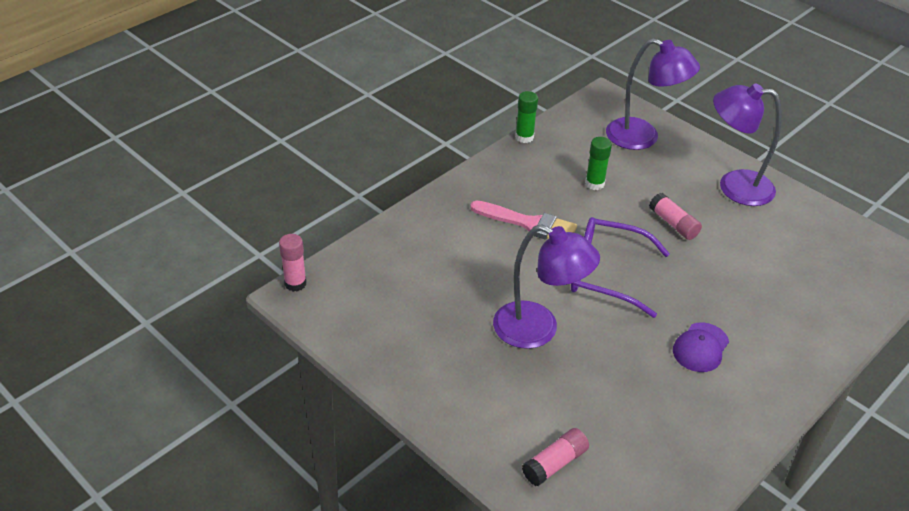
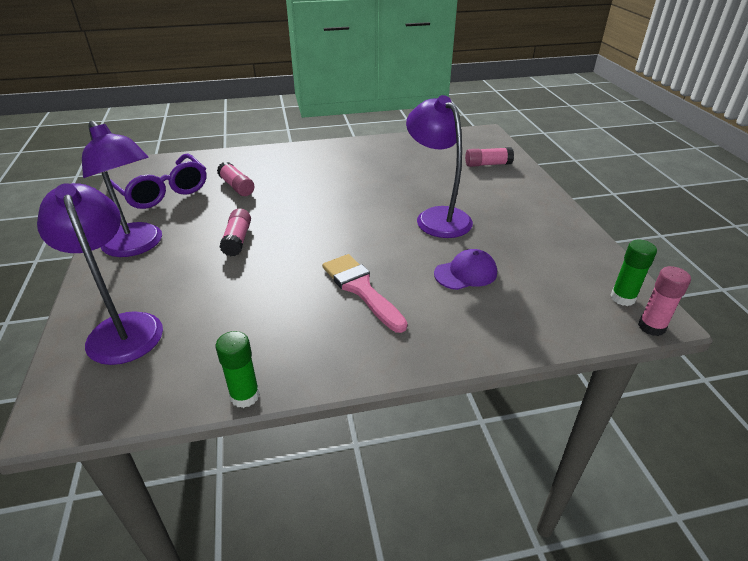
camera: 145 degrees left, 5 degrees down
purple glasses [571,217,670,318] -> purple glasses moved to [110,153,207,209]
green glue stick [585,137,612,190] -> green glue stick moved to [610,240,657,306]
purple cap [673,322,729,372] -> purple cap moved to [434,249,497,290]
none -> pink glue stick [217,162,254,196]

